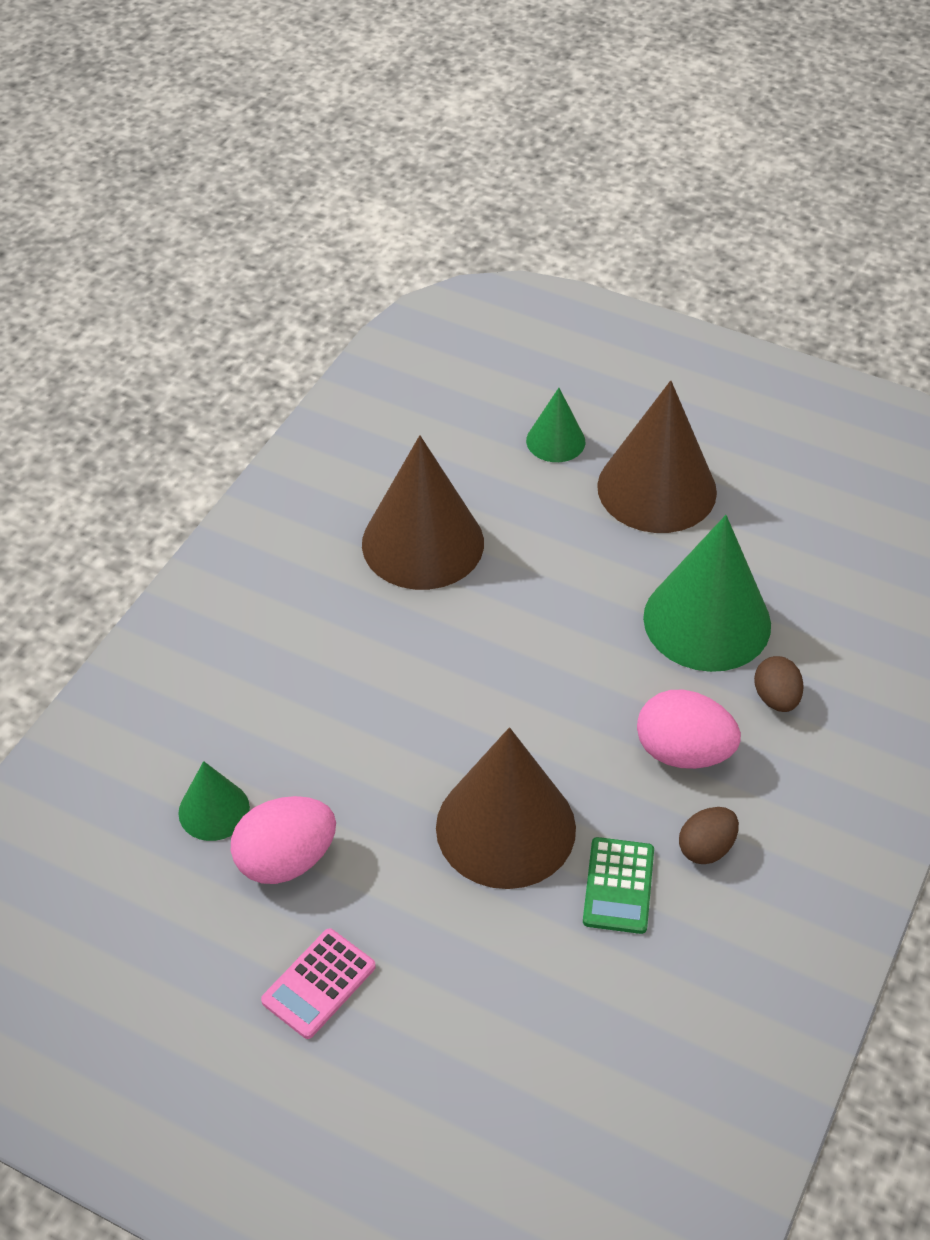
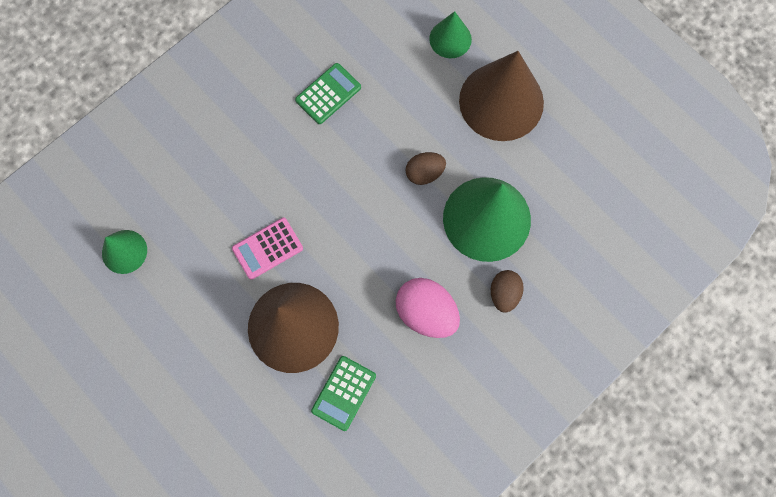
camera: 20 degrees right, 25 degrees up
pink egg [231,796,336,884] -> none
pink calculator [261,928,376,1039] -> pink calculator moved to [232,218,303,280]
brown cone [362,435,484,590] -> green calculator [295,63,361,124]
brown egg [679,807,739,864] -> brown egg moved to [406,152,446,185]

